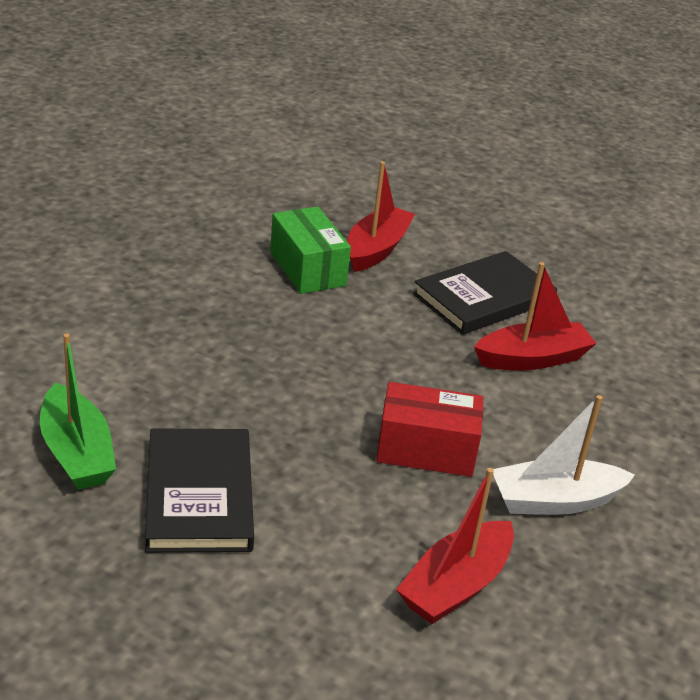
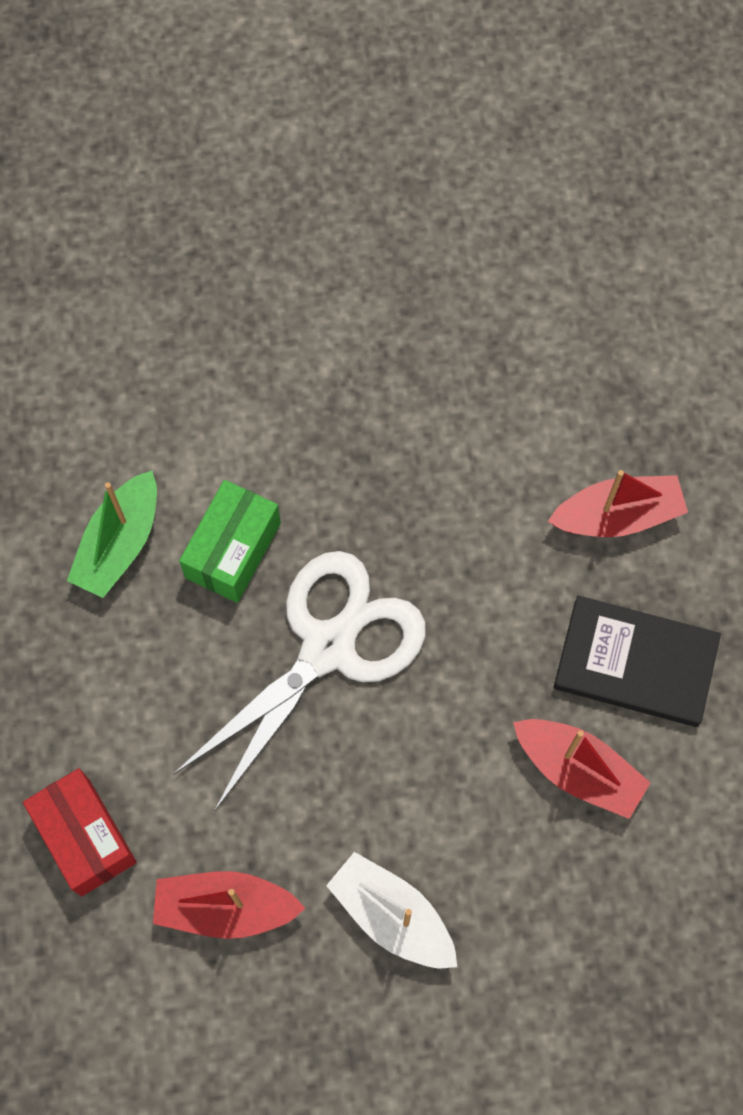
camera: 55 degrees right, 35 degrees up
black book [145,428,254,553] -> none
green box [270,207,351,294] -> green box moved to [179,480,281,603]
red box [376,382,483,477] -> red box moved to [23,768,137,896]
none -> white scissors [174,551,426,812]

